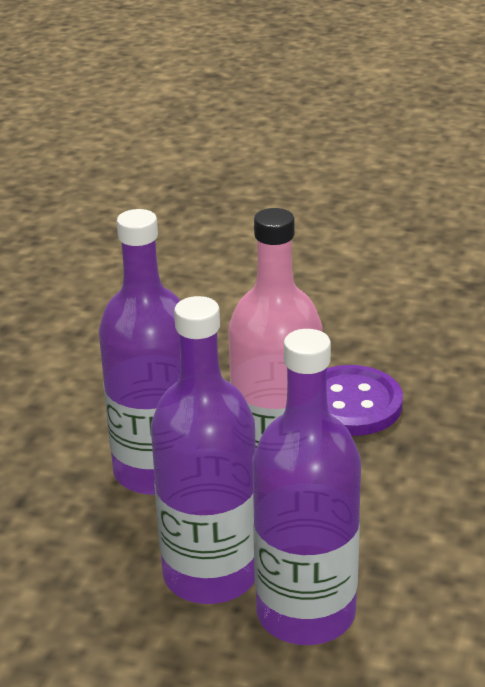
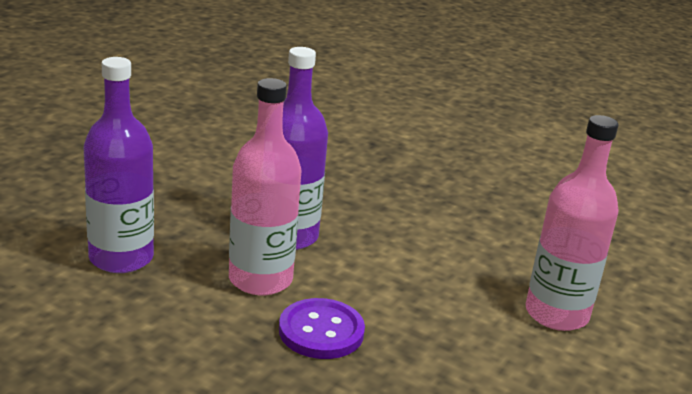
camera: 100 degrees right, 5 degrees down
purple bottle [151,296,256,604] -> none
none -> pink bottle [525,115,619,331]

